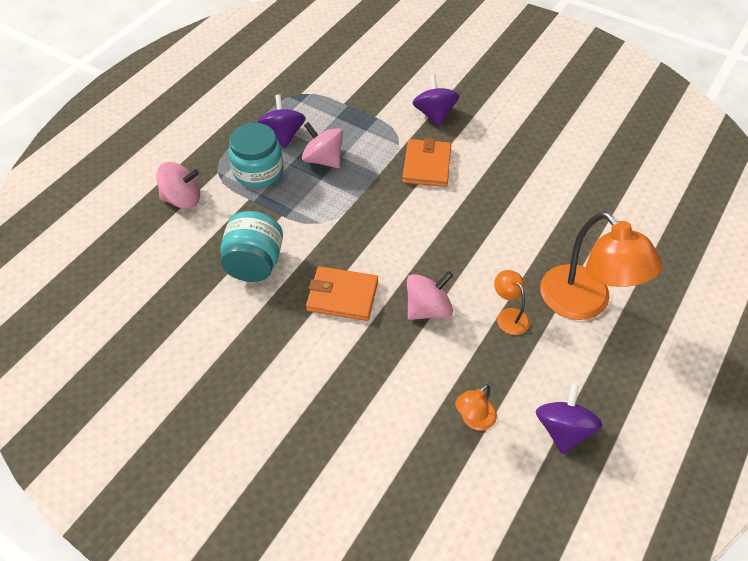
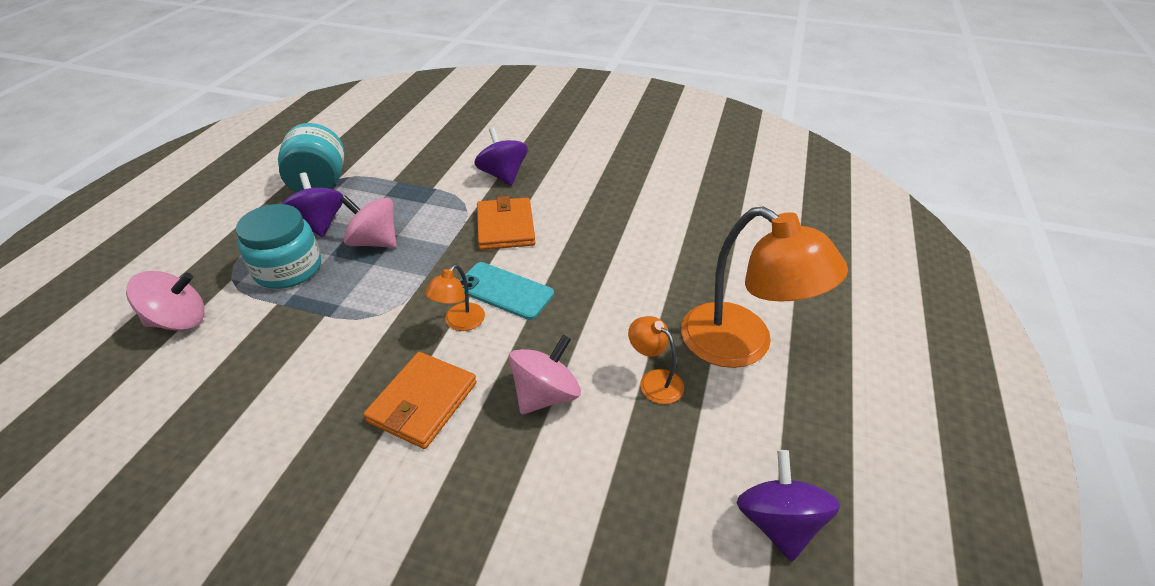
camera: 15 degrees left, 10 degrees down
turquoise jar [220,211,283,282] -> turquoise jar moved to [278,123,344,192]
orange wallet [306,266,378,321] -> orange wallet turned 60 degrees counterclockwise [363,352,477,449]
orange lamp [455,384,497,431] -> orange lamp moved to [425,264,485,331]
none -> turquoise phone [459,262,554,320]

